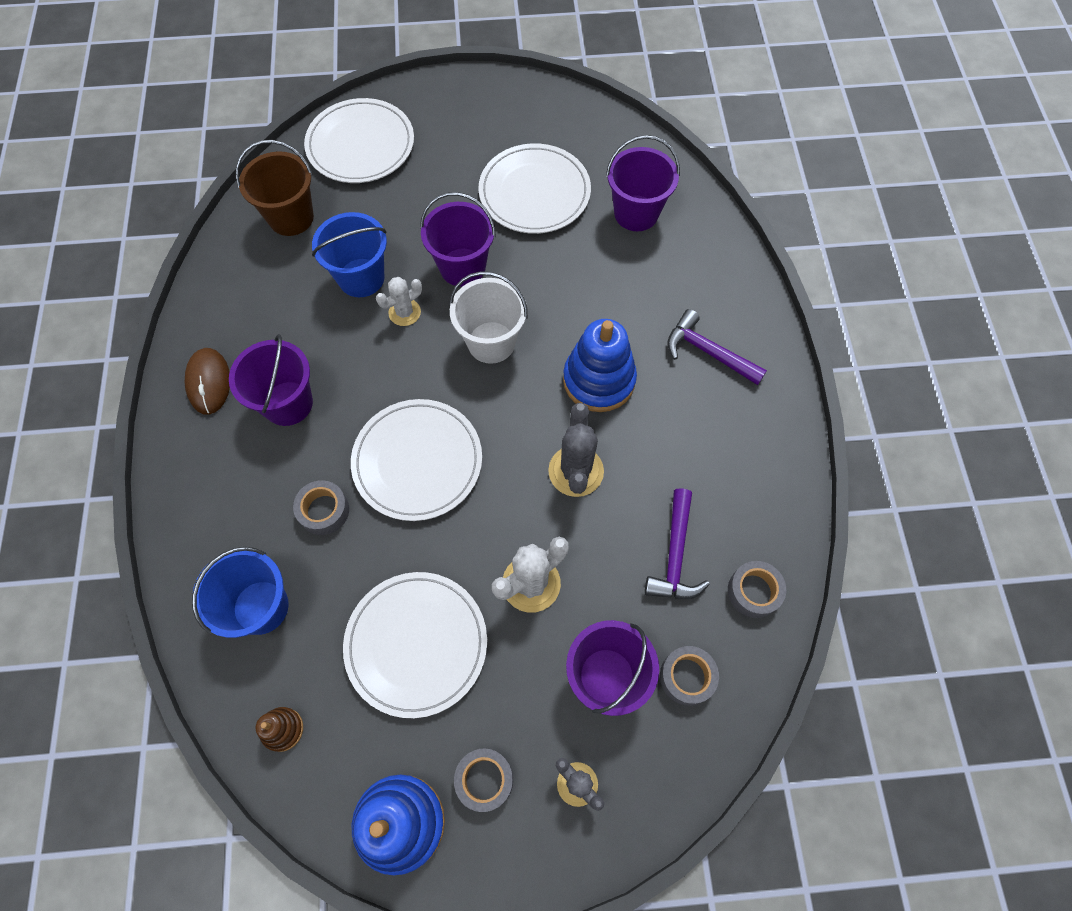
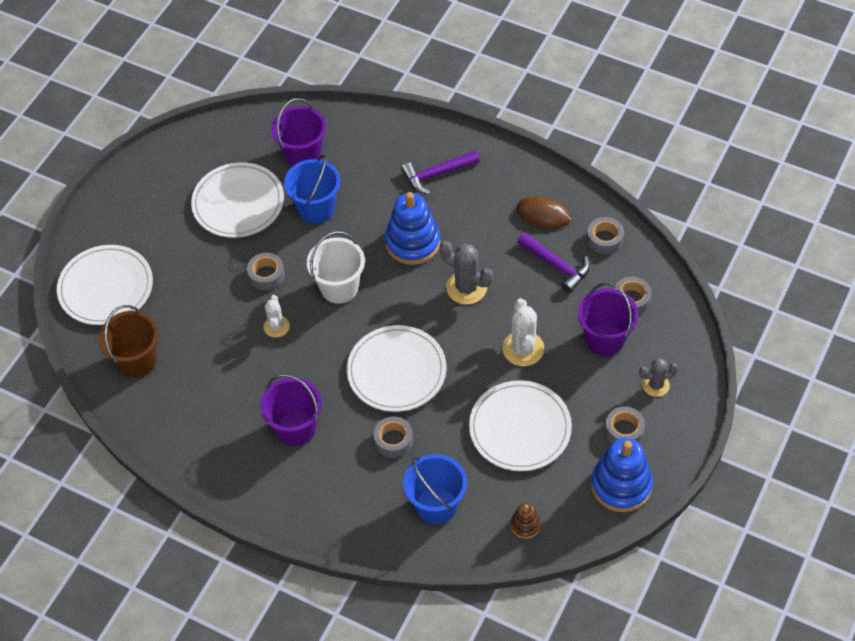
camera: 55 degrees left, 10 degrees down
brown mouse [184,348,230,415] -> brown mouse moved to [516,196,571,228]
blue bucket [312,212,387,297] -> blue bucket moved to [284,155,341,224]
purple bucket [420,192,496,287] -> grey tape [247,253,285,291]

